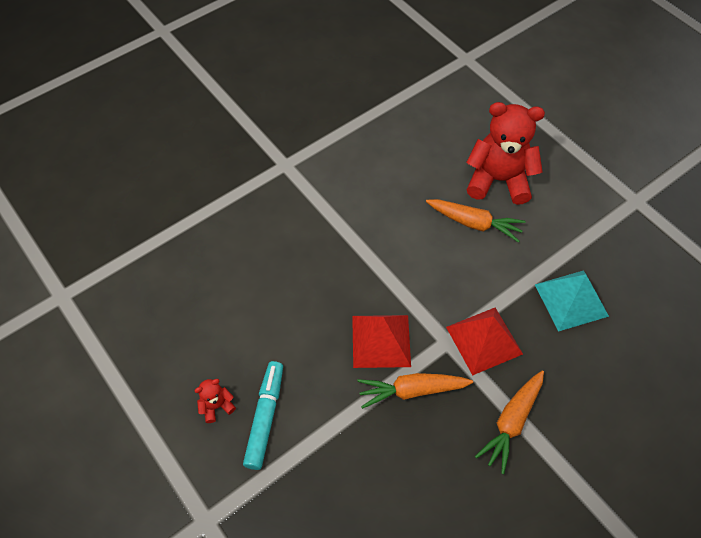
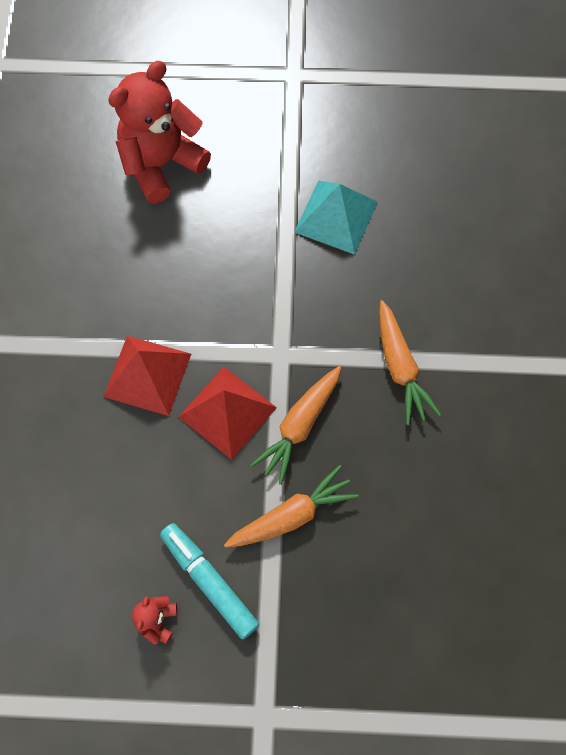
camera: 50 degrees left, 10 degrees up
orange carrot [426,199,526,242] -> orange carrot moved to [224,465,359,548]
red pyramid [446,308,523,375] -> red pyramid moved to [103,336,191,416]

